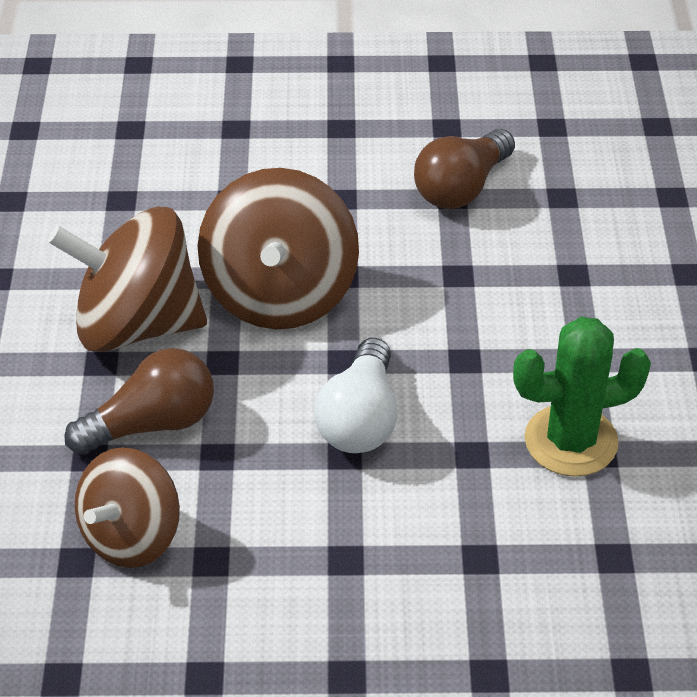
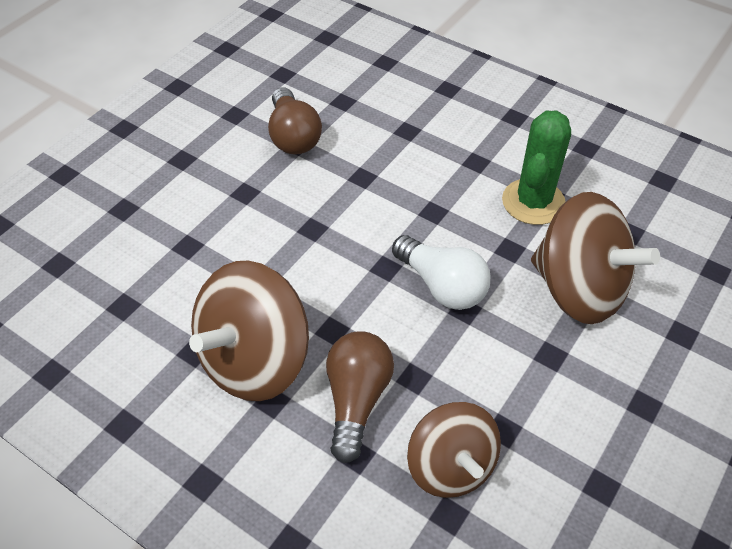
camera: 55 degrees left, 5 degrees up
brown spinning top [198,168,359,329] -> brown spinning top moved to [531,192,660,324]

